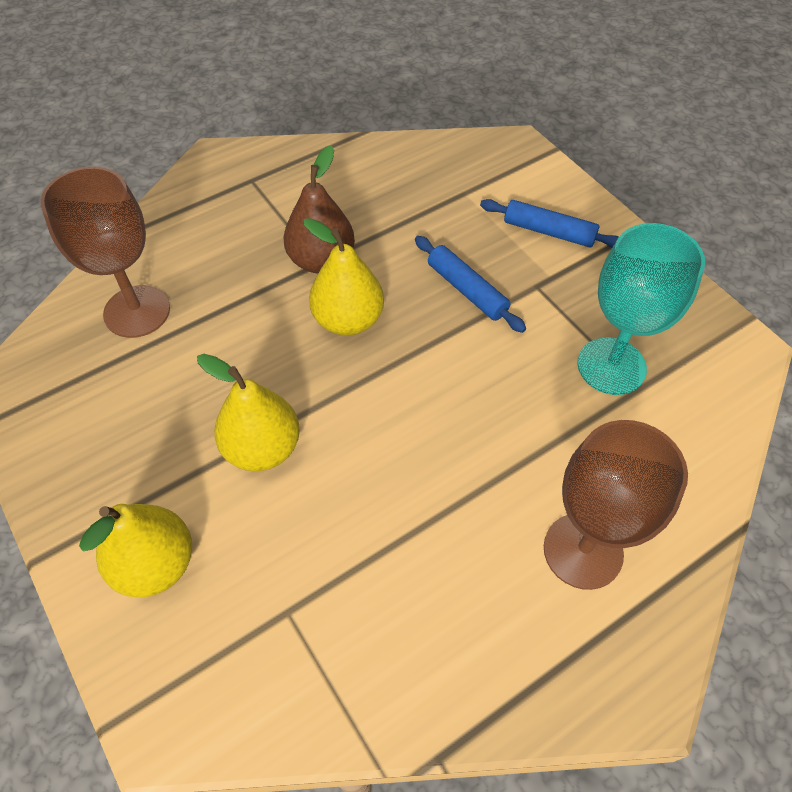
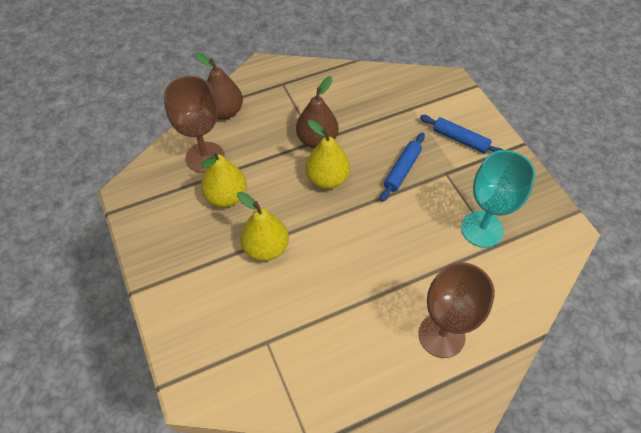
camera: 10 degrees right, 0 degrees up
yellow pear [79,504,192,597] -> yellow pear moved to [201,151,247,207]
blue rolling pin [415,236,526,333] -> blue rolling pin turned 60 degrees clockwise [380,133,425,202]
none -> brown pear [195,53,243,120]

